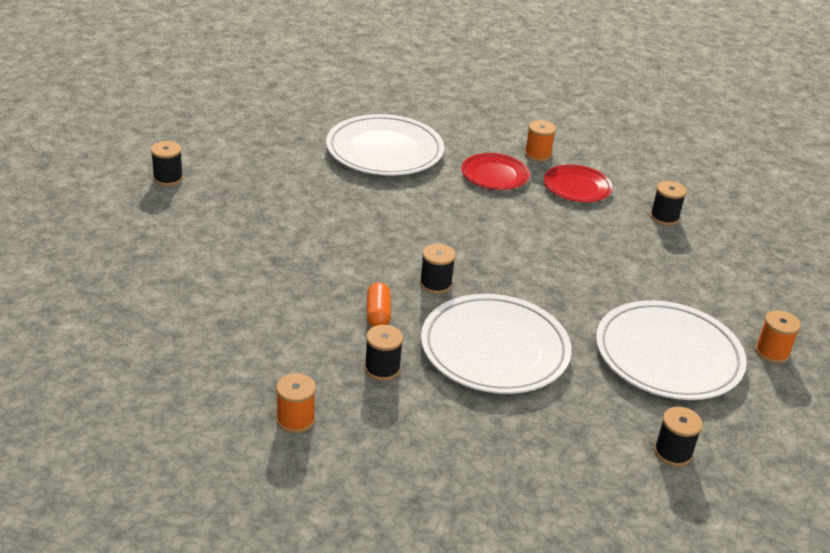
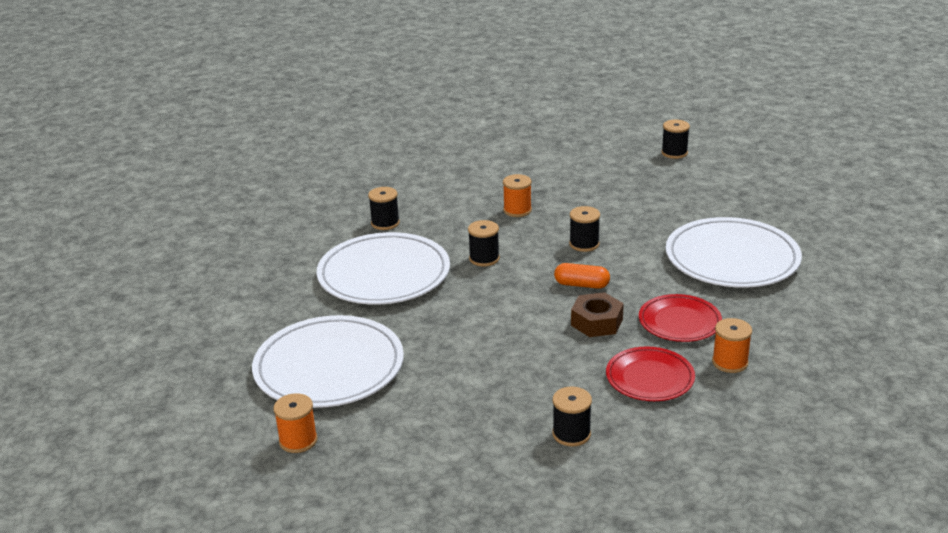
camera: 110 degrees right, 5 degrees down
orange spool [276,373,316,433] -> orange spool moved to [503,174,532,217]
orange capsule [367,282,391,327] -> orange capsule moved to [554,263,610,289]
black spool [654,407,703,467] -> black spool moved to [569,206,600,252]
none -> brown nut [571,292,624,337]

